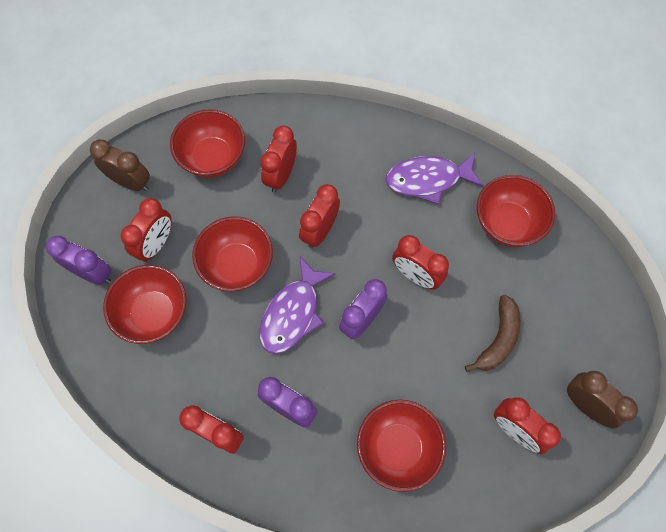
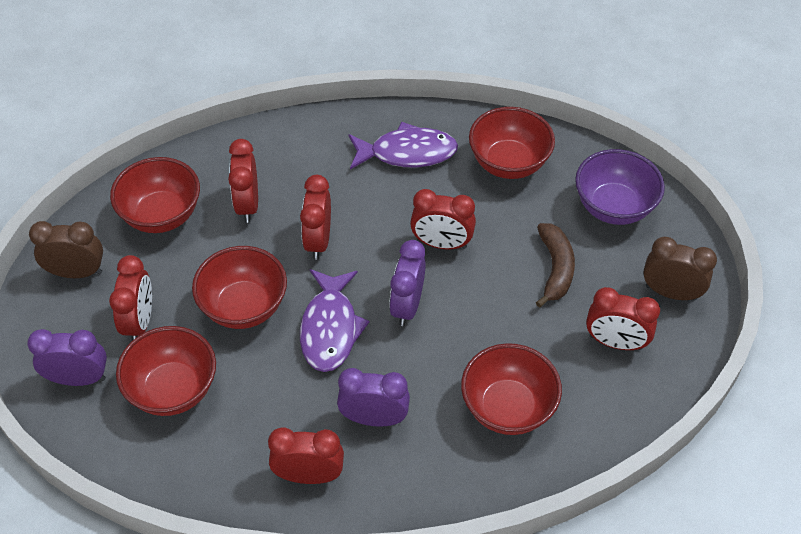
camera: 25 degrees left, 15 degrees down
purple fish [386,153,484,204] -> purple fish turned 150 degrees counterclockwise [349,122,458,170]
none -> purple bowl [575,149,665,225]

